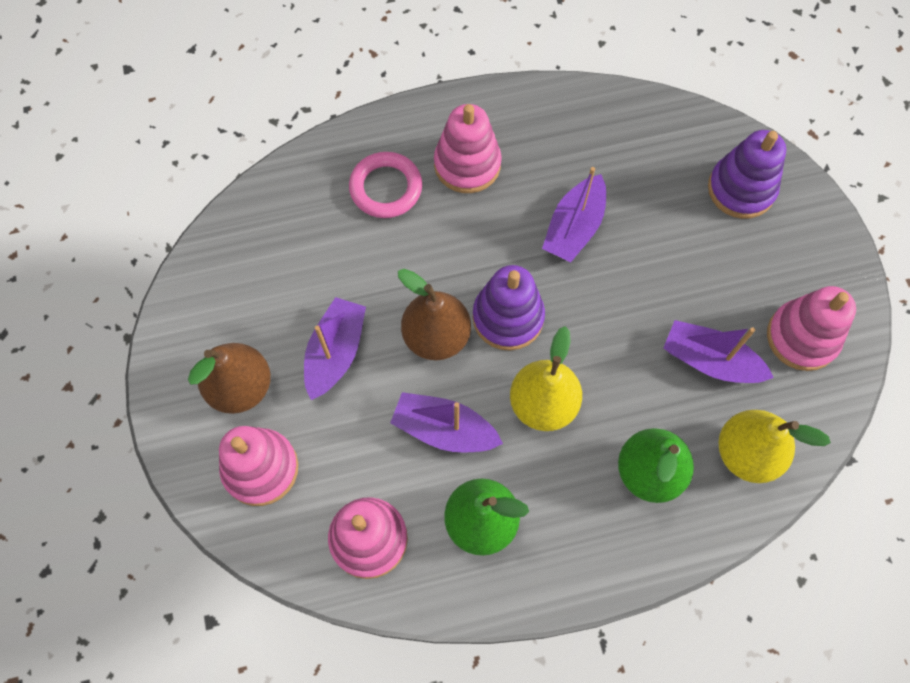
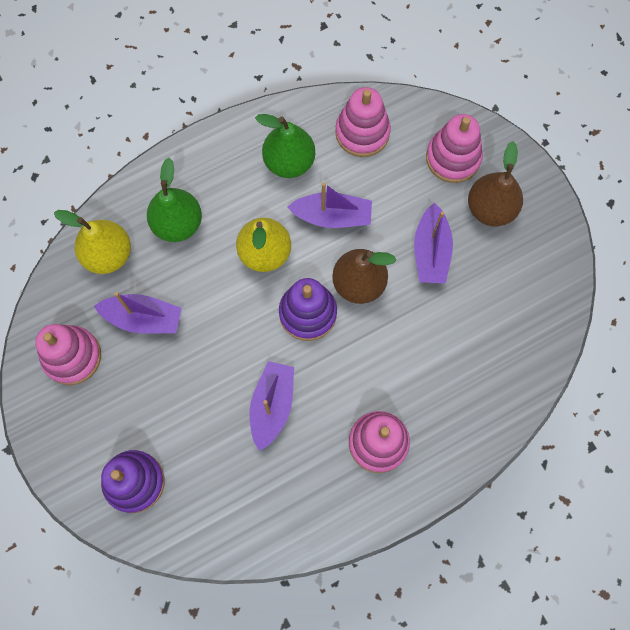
camera: 165 degrees right, 5 degrees up
pink ring [349,152,422,218] -> none

